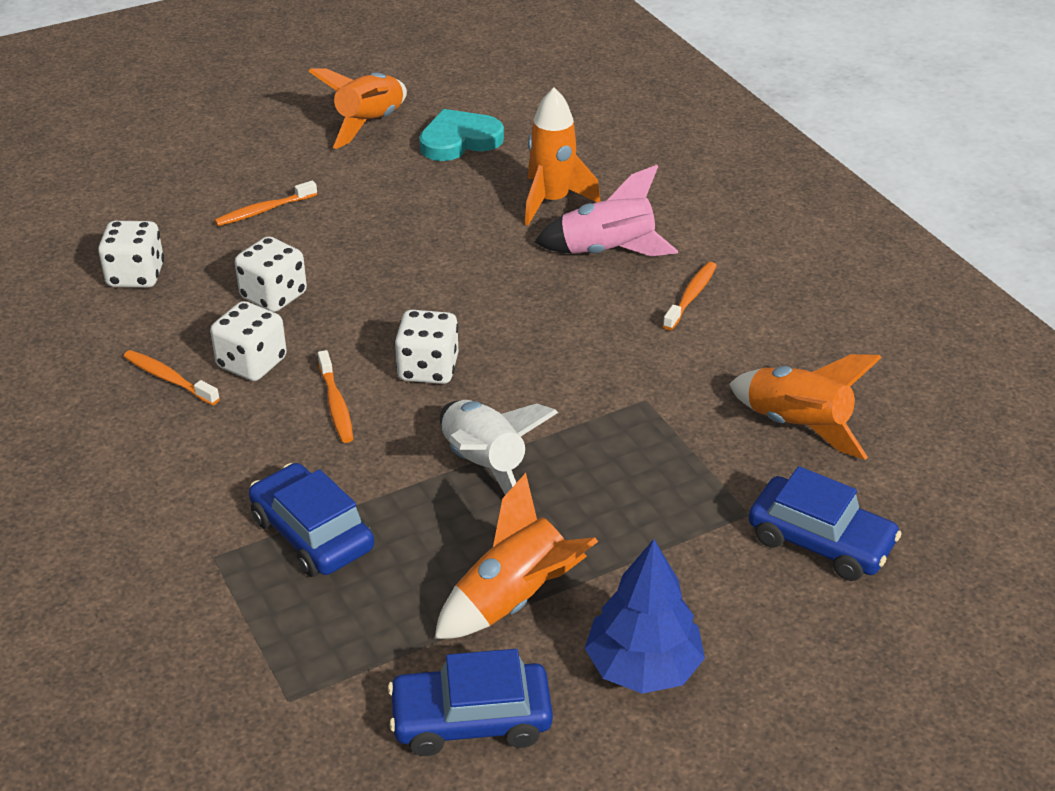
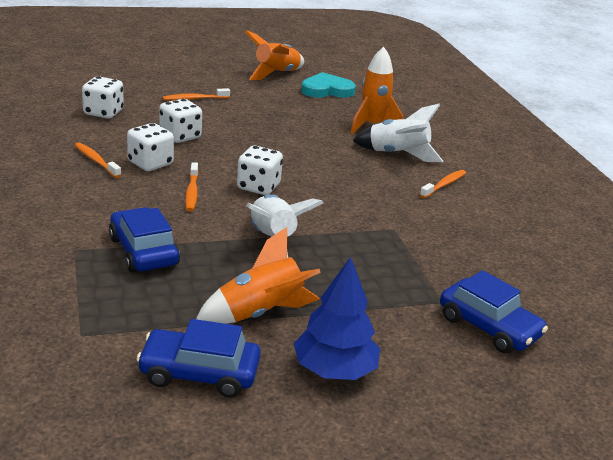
camera: 10 degrees right, 10 degrees down
pink rocket [534,165,678,256] -> white rocket [352,103,443,162]
orange rocket [729,354,882,460] -> none

